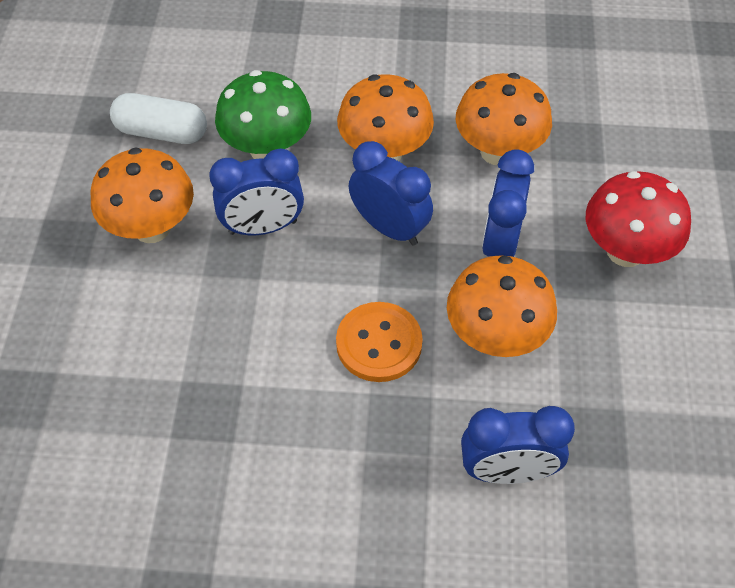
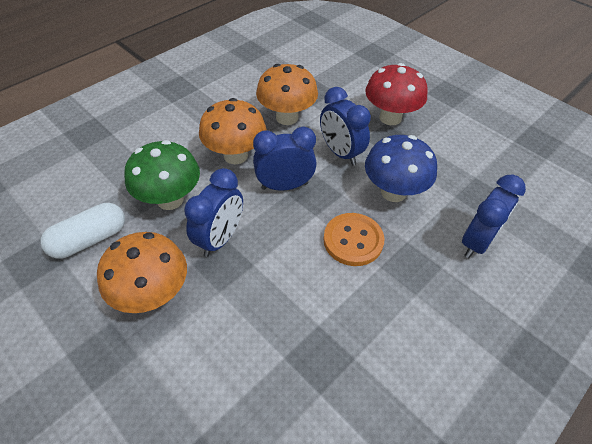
camera: 50 degrees left, 5 degrees down
orange mushroom [447,255,557,357] -> blue mushroom [365,135,437,202]

